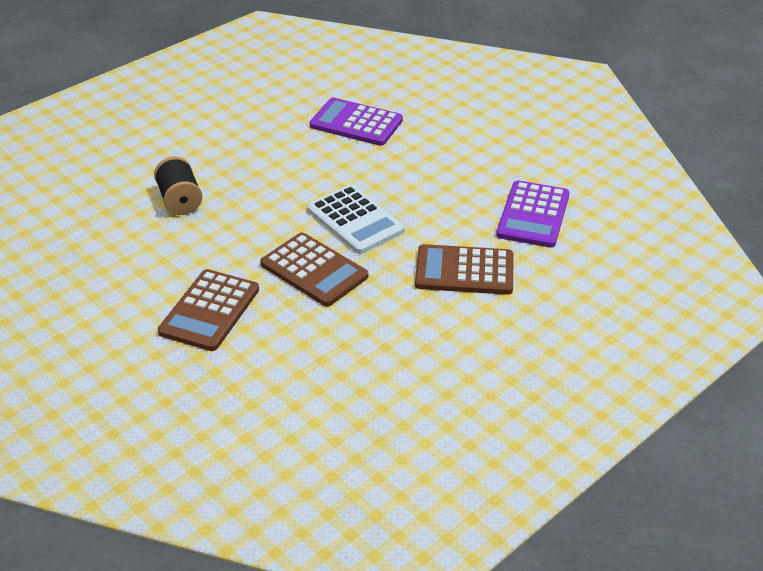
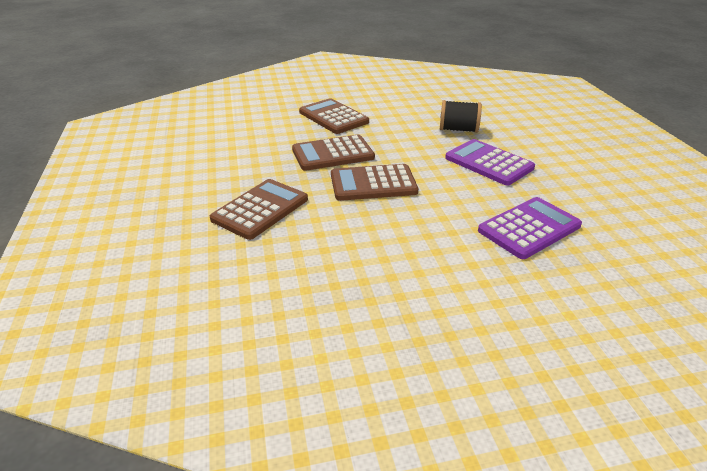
camera: 120 degrees right, 5 degrees down
white calculator [307,185,405,254] -> brown calculator [331,164,418,201]
purple calculator [496,180,570,248] -> purple calculator moved to [445,139,535,186]

